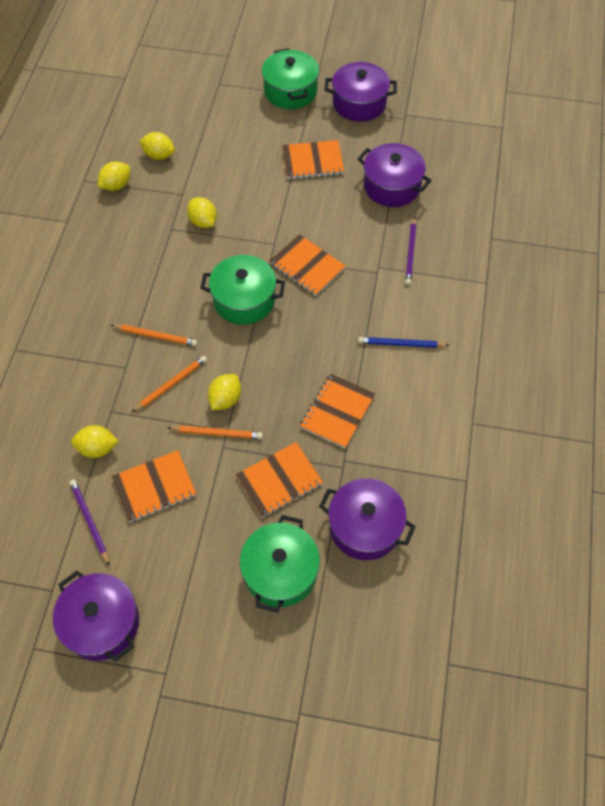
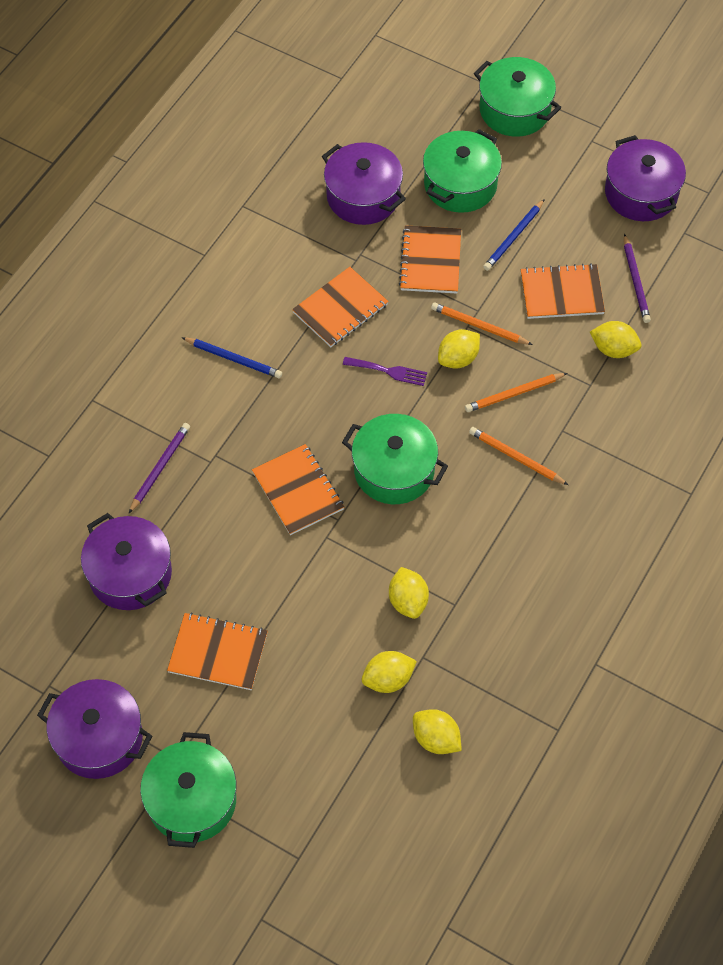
camera: 160 degrees left, 0 degrees up
yellow lemon [97,161,131,191] -> yellow lemon moved to [362,651,417,693]
orange notebook [236,442,323,518] -> orange notebook turned 75 degrees counterclockwise [399,225,461,294]
none -> purple fork [343,357,427,386]
none -> green pot [474,57,561,137]
none -> blue pencil [483,199,545,271]

